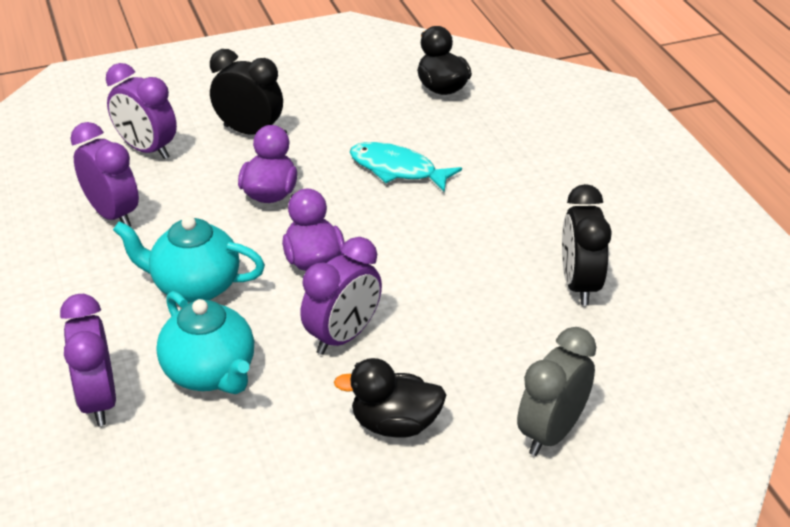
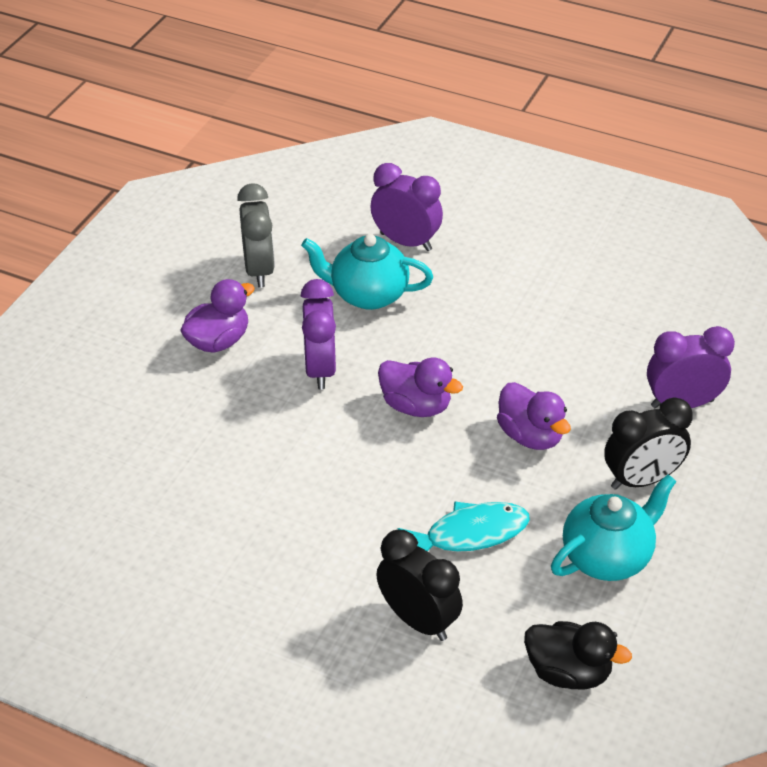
camera: 135 degrees right, 5 degrees up
purple clock [70,122,139,227] -> none
turquoise teapot [113,216,265,303] -> turquoise teapot moved to [551,474,677,581]
black duck [334,358,446,438] -> purple duck [180,279,255,353]
grey clock [517,327,596,456] -> grey clock moved to [237,183,275,288]
black clock [562,184,612,306] -> black clock moved to [376,530,463,641]

